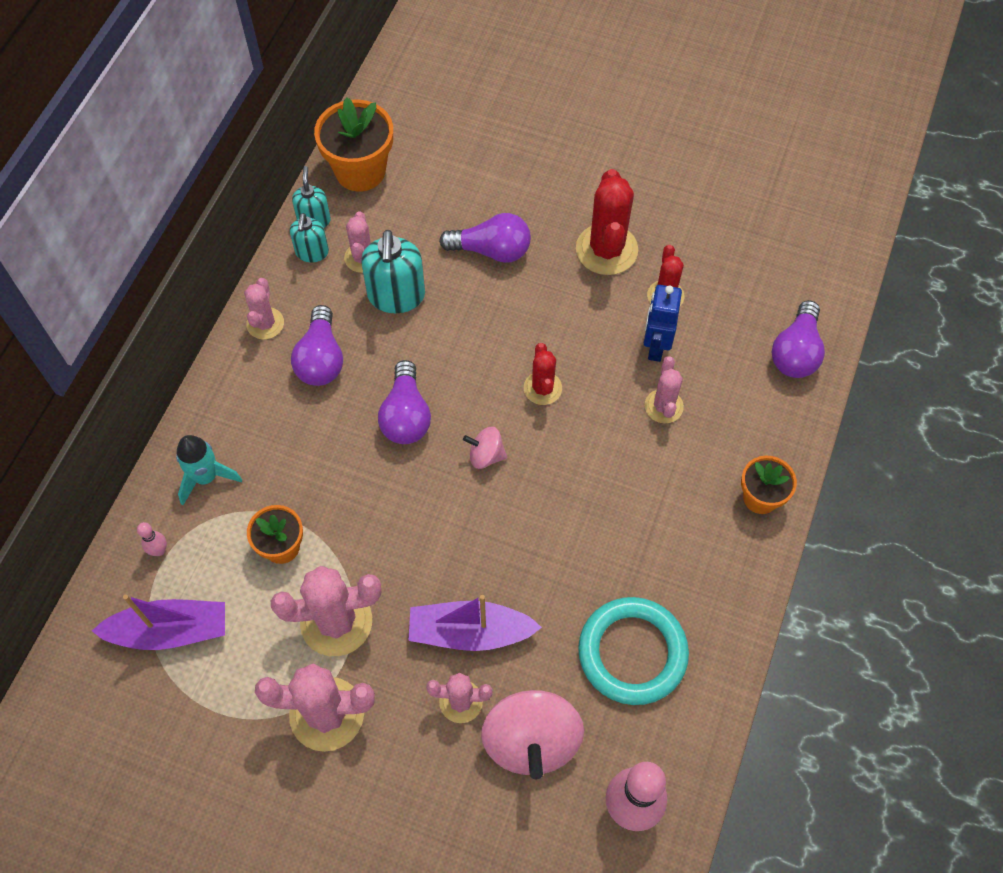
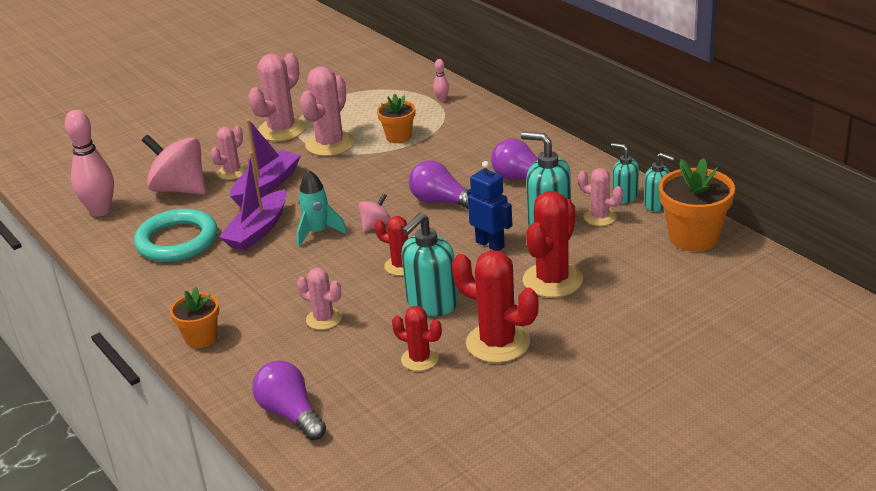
camera: 125 degrees right, 30 degrees down
purple boat [92,594,225,650] -> purple boat moved to [219,151,286,251]
turquoise rocket [176,435,242,505] -> turquoise rocket moved to [296,170,347,247]
pink cactus [244,278,284,340] -> none
purple light bulb [439,213,531,263] -> red cactus [523,191,583,298]
blue robot [644,285,682,362] -> blue robot moved to [467,161,513,251]
none -> turquoise soap dispenser [402,213,458,316]

